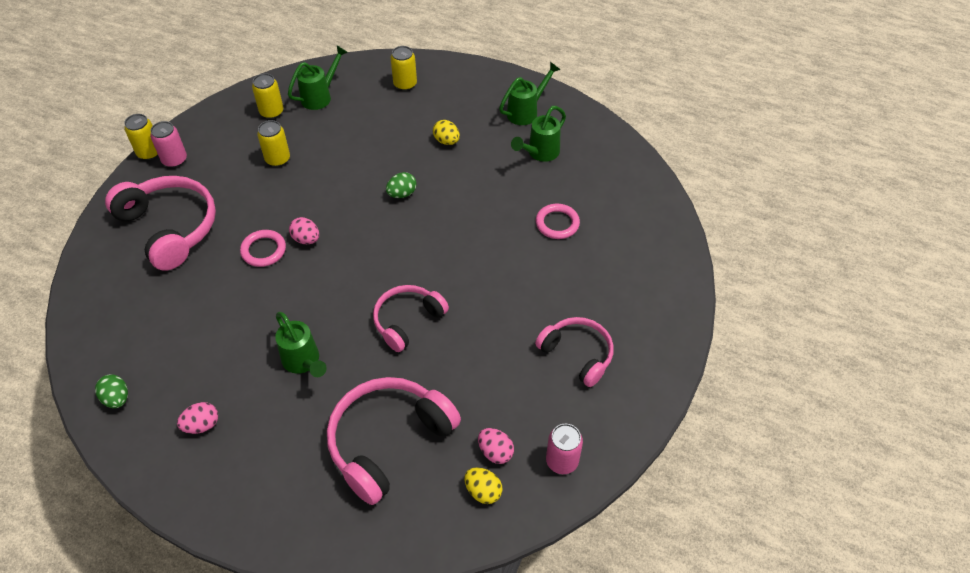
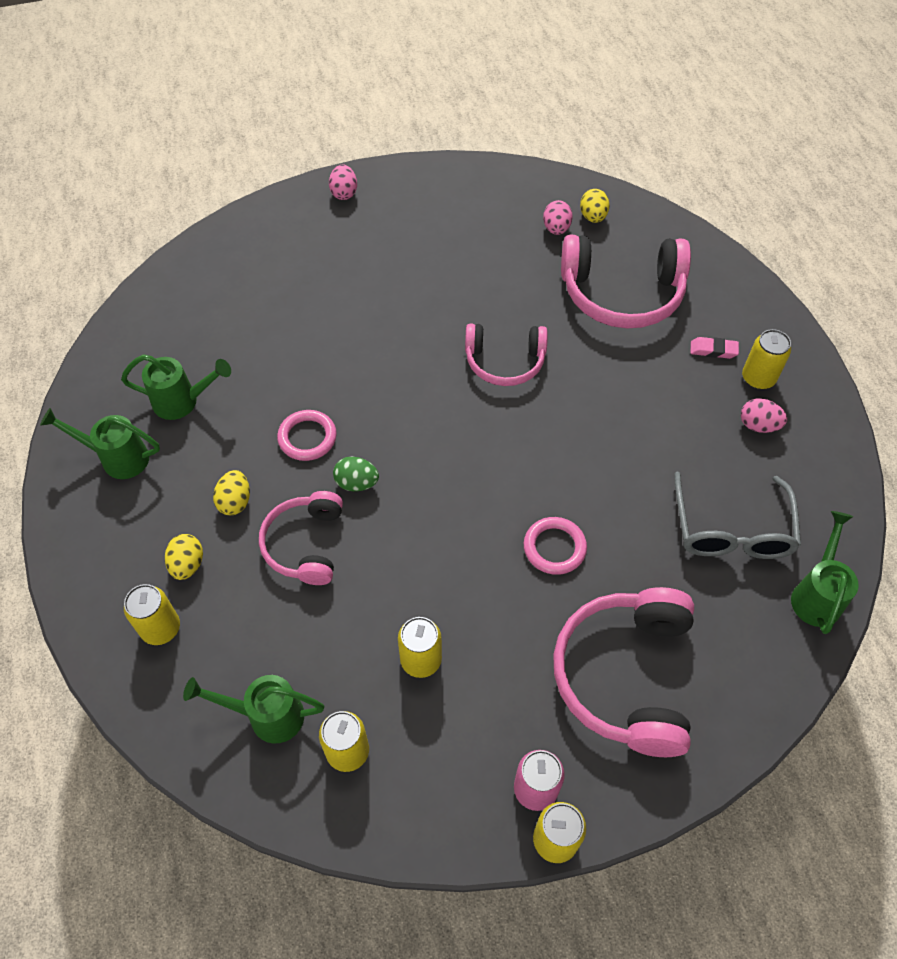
camera: 130 degrees left, 5 degrees up
green egg [95,374,128,408] -> none
green watering can [275,312,327,377] -> green watering can moved to [791,511,859,634]
pink egg [289,217,319,244] -> pink egg moved to [329,165,357,200]
pink headphones [535,317,614,387] -> pink headphones moved to [259,491,343,585]
pink ring [536,204,580,239] -> pink ring moved to [277,410,337,461]
pink can [546,424,583,474] -> none
none -> yellow egg [165,534,203,580]
none -> grey glasses [674,472,801,559]
none -> pink eraser [691,337,739,359]
none -> yellow can [742,329,791,389]

